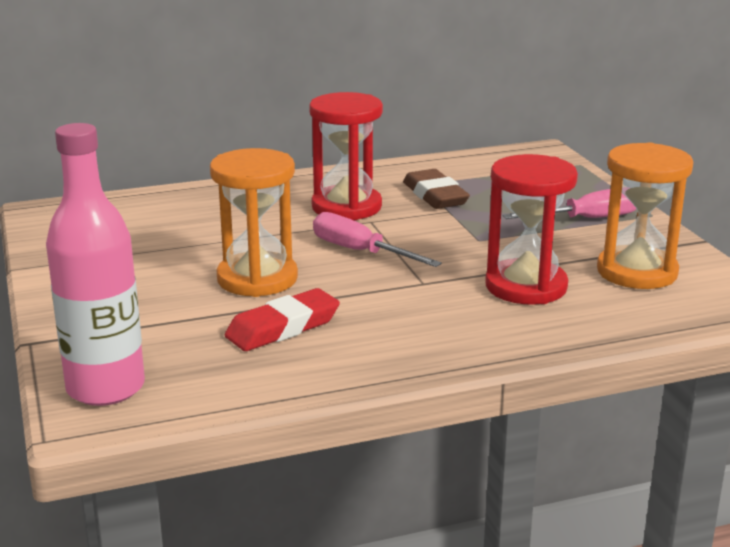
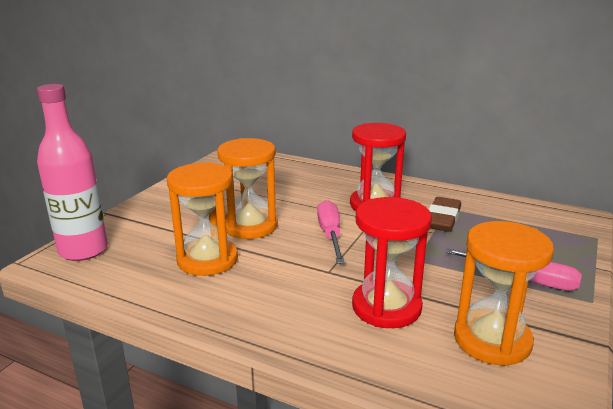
camera: 45 degrees right, 0 degrees up
red eraser [225,288,340,351] -> orange hourglass [167,162,238,276]

